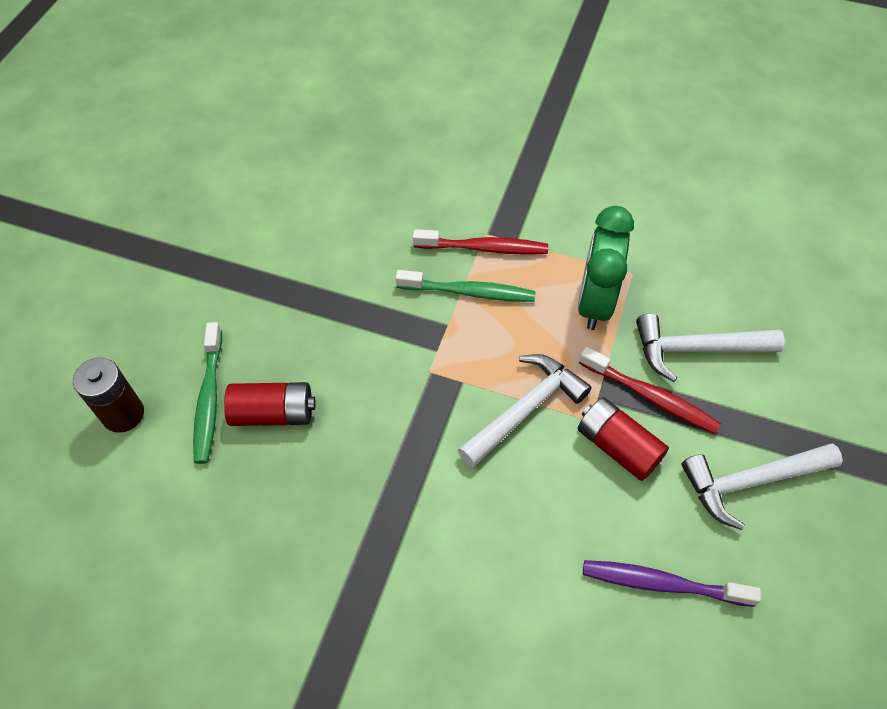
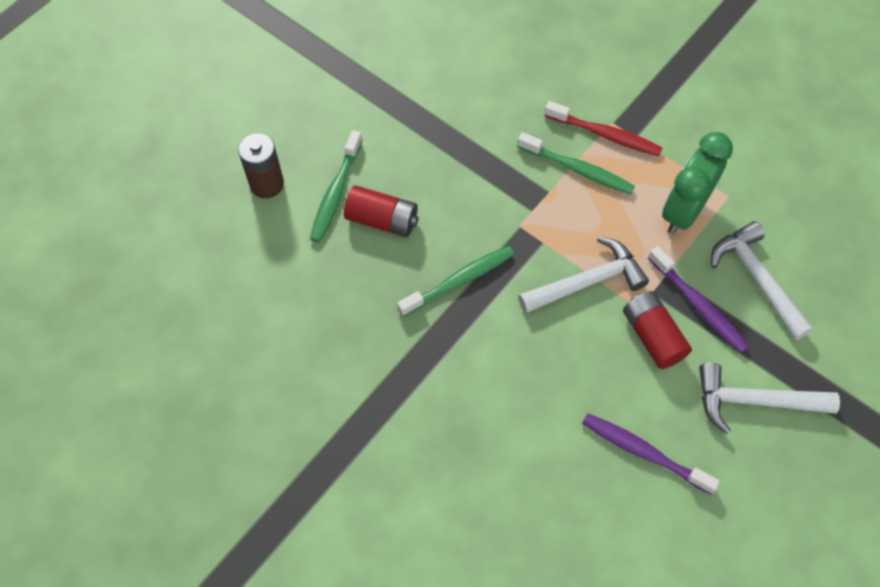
camera: 20 degrees right, 5 degrees up
red toothbrush [579,347,721,434] -> purple toothbrush [648,246,749,353]
white hammer [636,313,785,382] -> white hammer turned 45 degrees clockwise [711,221,813,340]
none -> green toothbrush [397,246,515,317]

